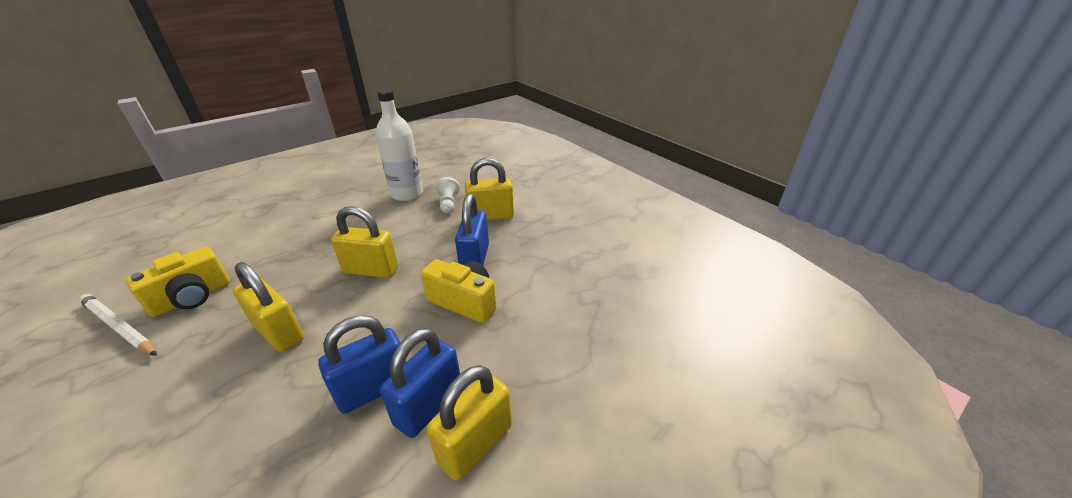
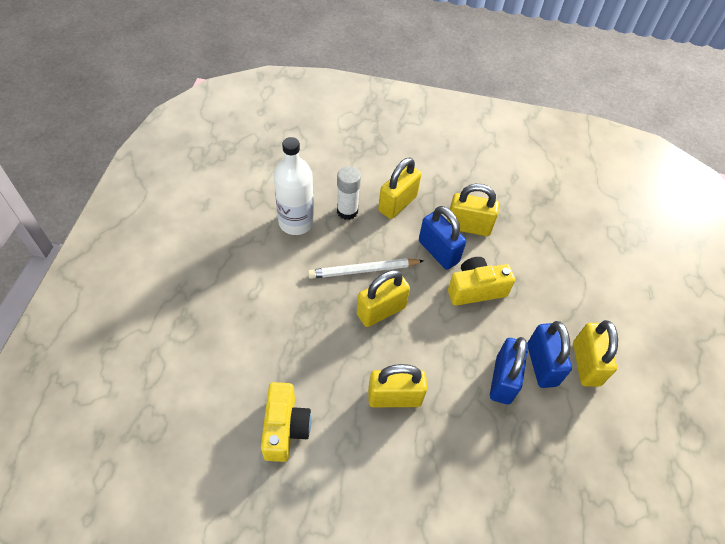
camera: 45 degrees left, 20 degrees up
white pencil [79,294,157,356] -> white pencil moved to [308,258,424,279]
white pawn [436,177,460,213] -> white glue stick [337,166,361,220]
none -> yellow padlock [447,184,499,236]

